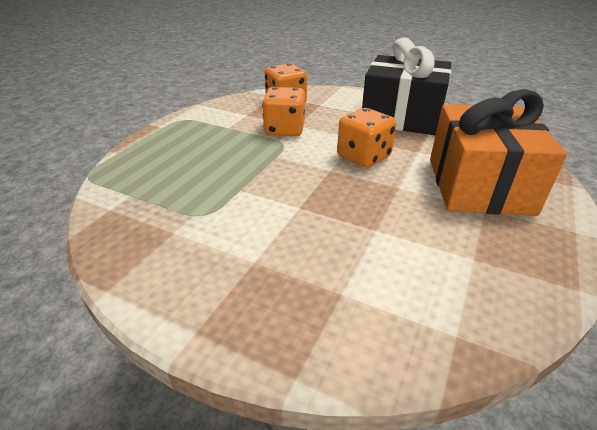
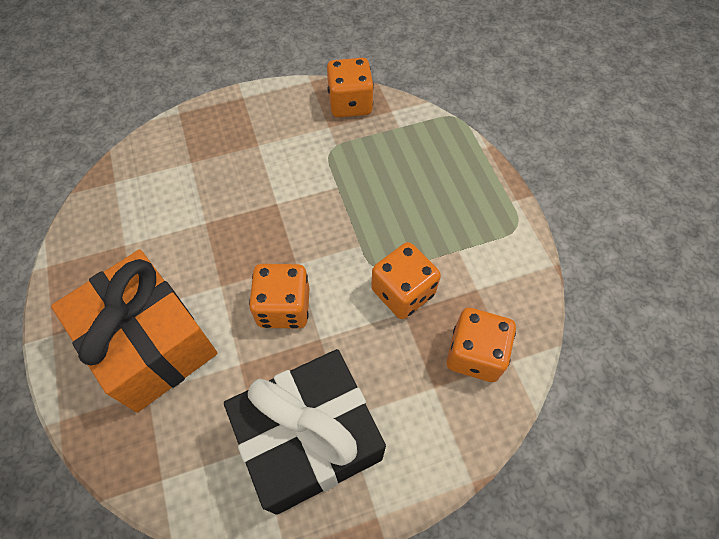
camera: 135 degrees right, 25 degrees up
none -> orange dice [327,58,374,118]

